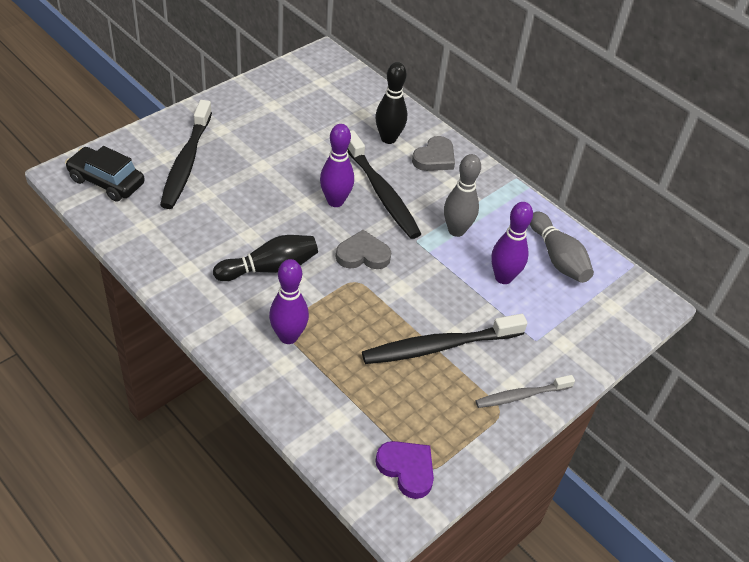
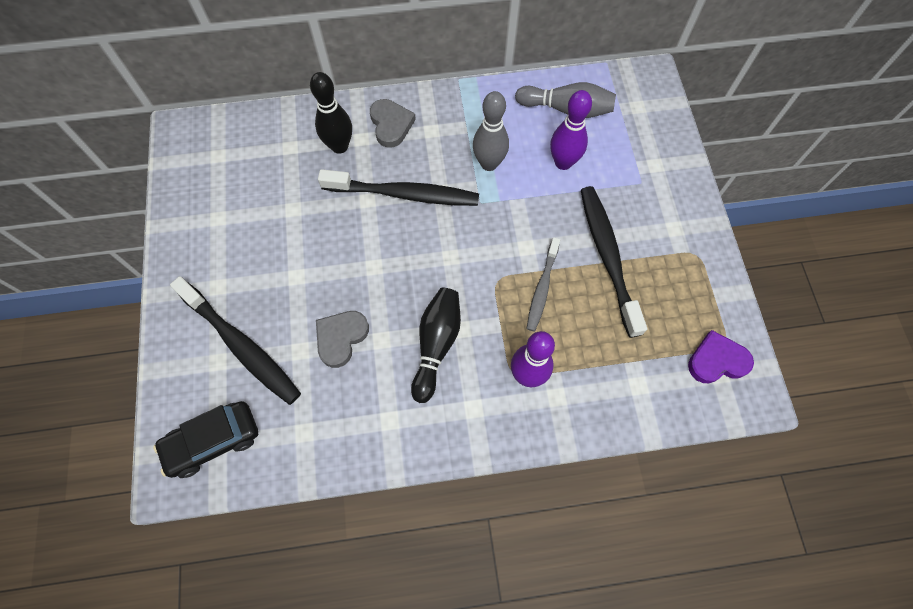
camera: 50 degrees left, 20 degrees up
purple bowling pin [320,124,354,207] -> none
grey heart [336,230,391,269] -> grey heart moved to [316,311,369,368]
black toothbrush [362,314,527,364] -> black toothbrush turned 150 degrees clockwise [581,186,647,338]
grey toothbrush [475,375,575,408] -> grey toothbrush moved to [526,237,560,331]

